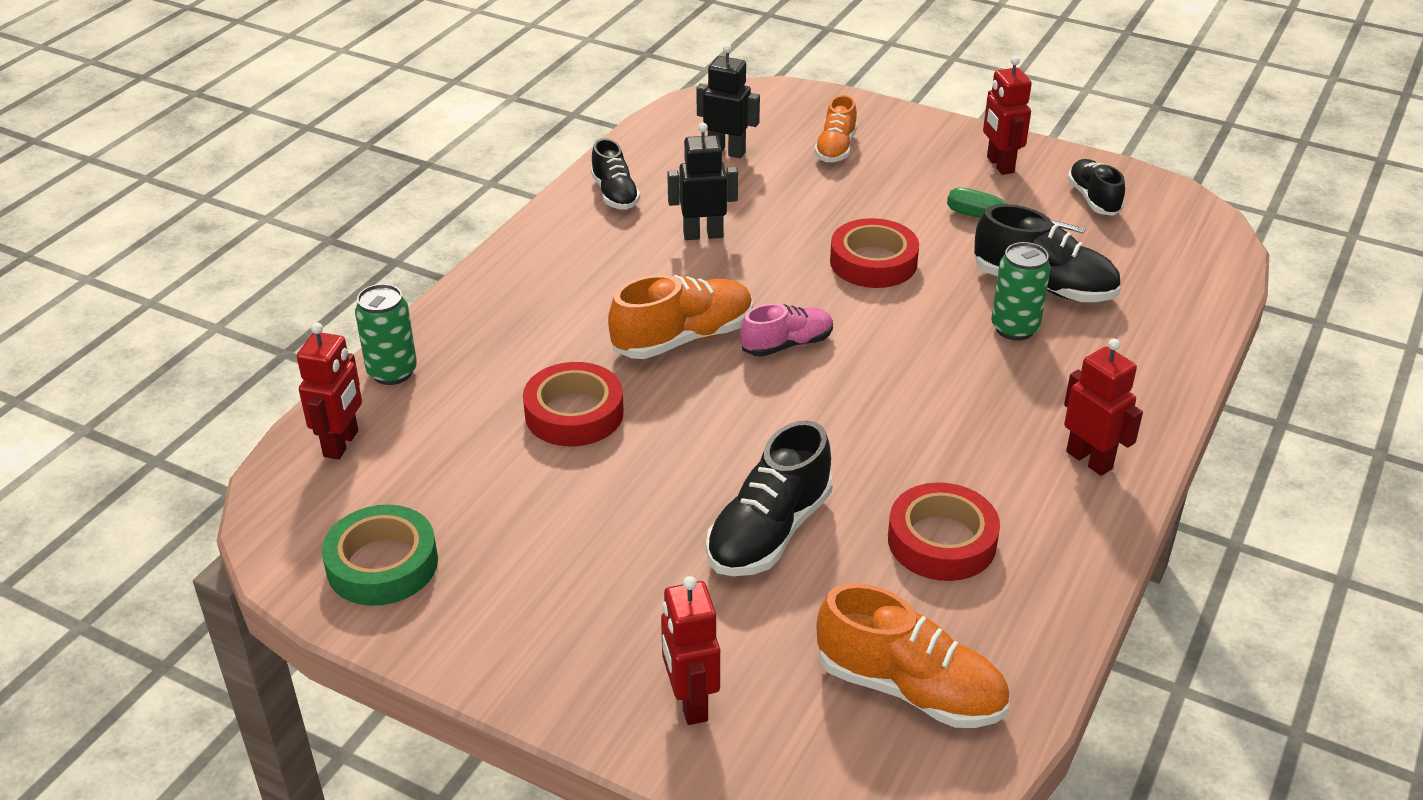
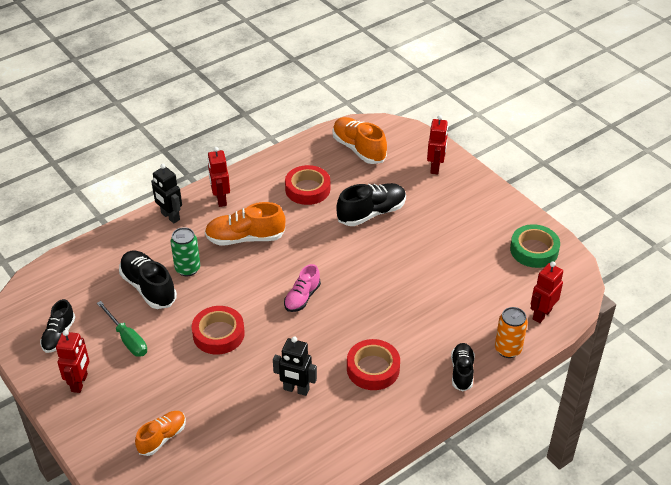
camera: 155 degrees left, 5 degrees up
green can [355,284,417,385] -> orange can [495,307,528,358]
red tape [523,362,624,446] -> red tape moved to [347,339,400,390]
black shoe [591,138,640,210] -> black shoe moved to [451,343,475,392]
orange shoe [608,274,753,359] -> orange shoe moved to [205,202,286,246]
black robot [697,44,760,158] -> black robot moved to [151,164,182,223]
pink shoe [740,303,833,357] -> pink shoe turned 60 degrees counterclockwise [284,264,321,312]

